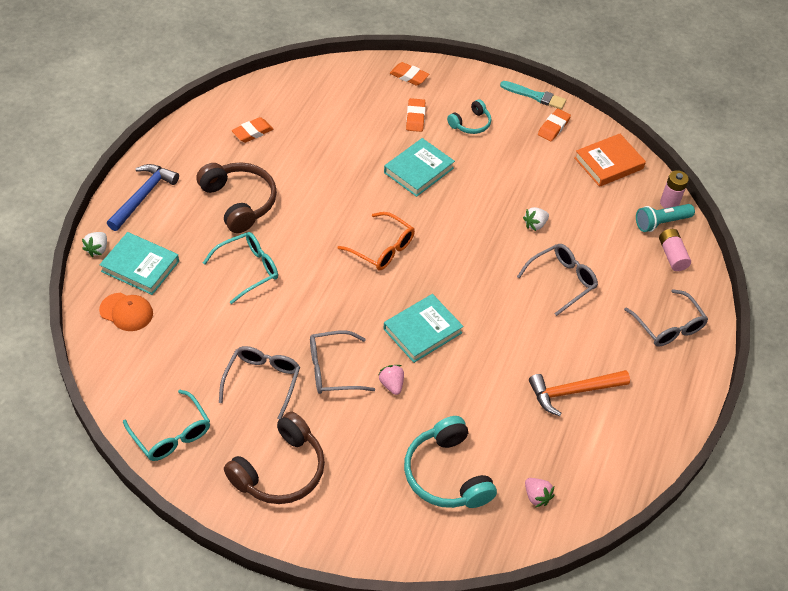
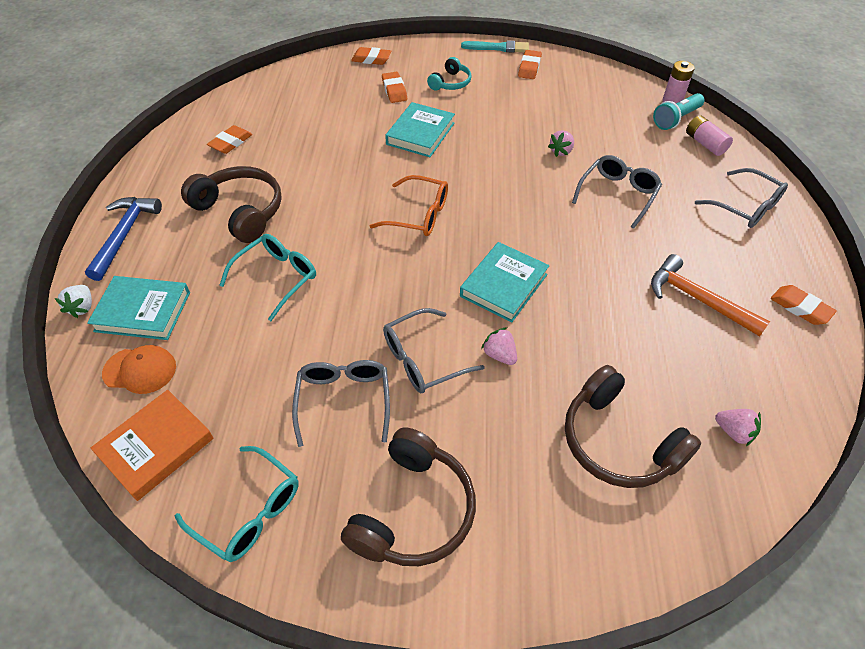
camera: 15 degrees left, 0 degrees up
turquoise headphones [404,416,497,508] -> brown headphones [565,365,701,488]
white strawberry [523,207,549,231] -> pink strawberry [548,130,574,157]
orange hammer [529,370,630,416] -> orange hammer turned 75 degrees clockwise [651,254,770,337]
orange book [574,134,646,187] -> orange book moved to [91,390,213,501]
none -> orange eraser [771,285,837,325]

